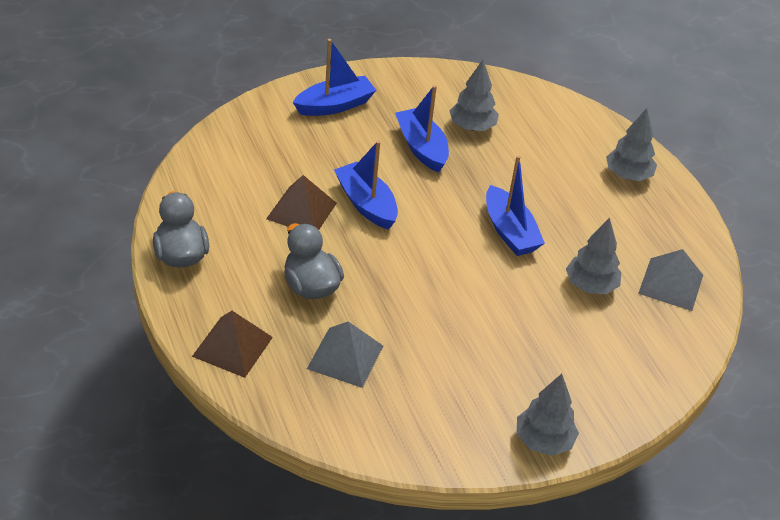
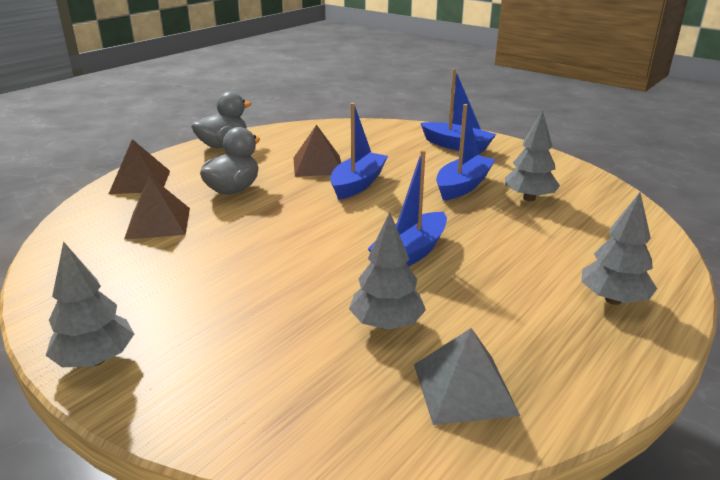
camera: 65 degrees right, 15 degrees down
grey pyramid [307,321,383,388] -> brown pyramid [124,176,190,240]

